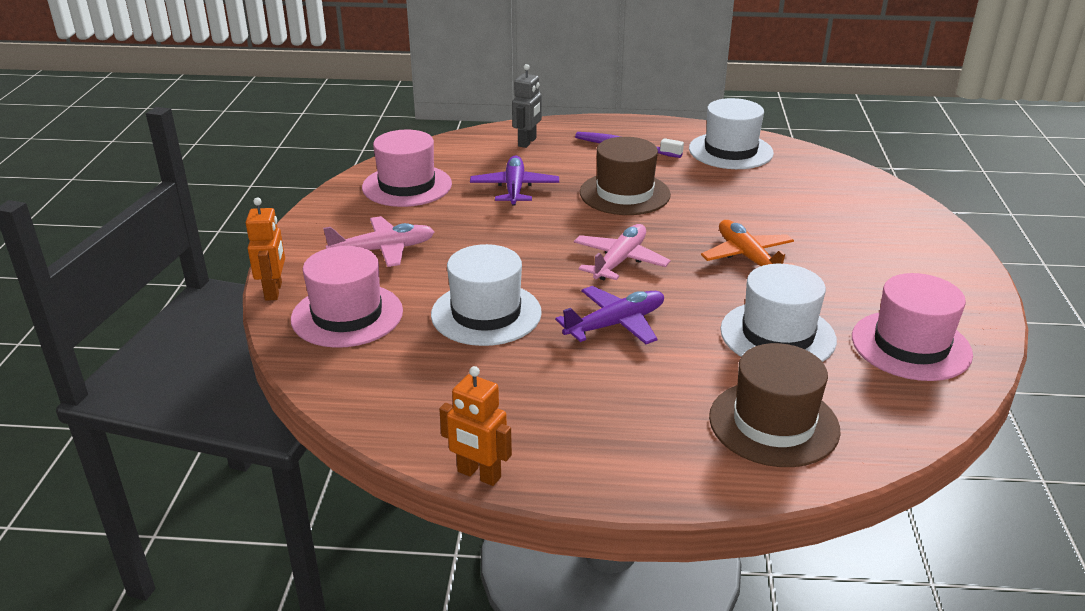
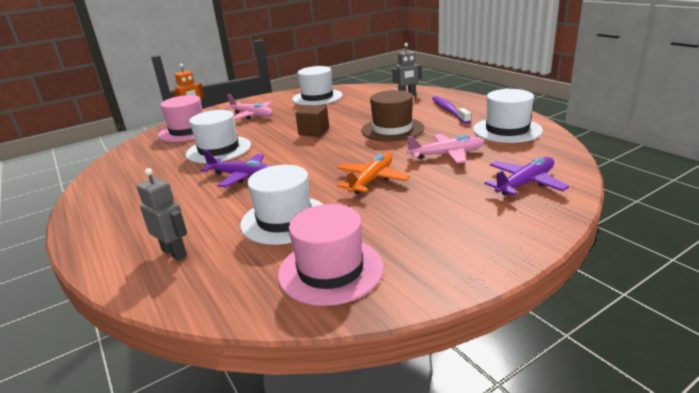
camera: 55 degrees right, 5 degrees down
pink hat [362,130,452,207] -> white hat [292,66,343,105]
orange robot [439,366,512,486] -> none
purple plane [470,155,559,206] -> purple plane moved to [485,157,569,196]
pink plane [574,224,671,280] -> pink plane moved to [407,134,484,163]
brown hat [709,343,841,467] -> grey robot [137,168,187,260]
none -> brown cube [295,105,329,137]

